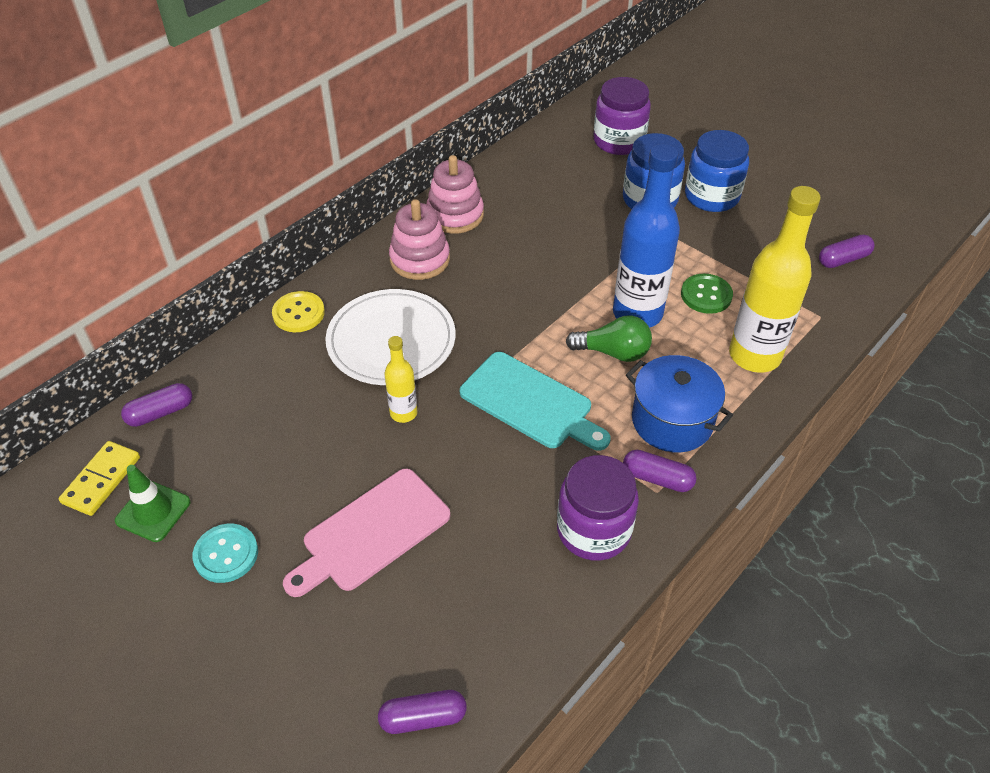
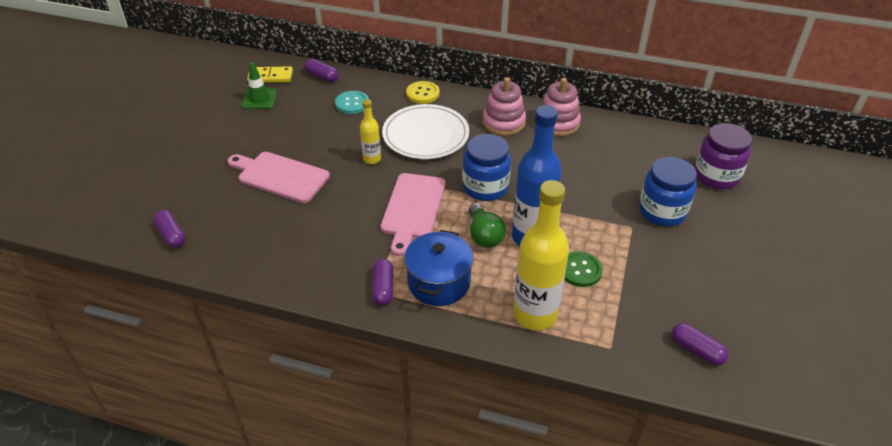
camera: 65 degrees right, 5 degrees down
turquoise button [193,524,258,583] -> turquoise button moved to [335,91,369,114]
turquoise cutting board [460,352,611,451] -> pink cutting board [380,173,446,256]
purple jar [557,455,639,561] -> none
blue jar [685,130,749,212] -> blue jar moved to [462,134,511,201]

